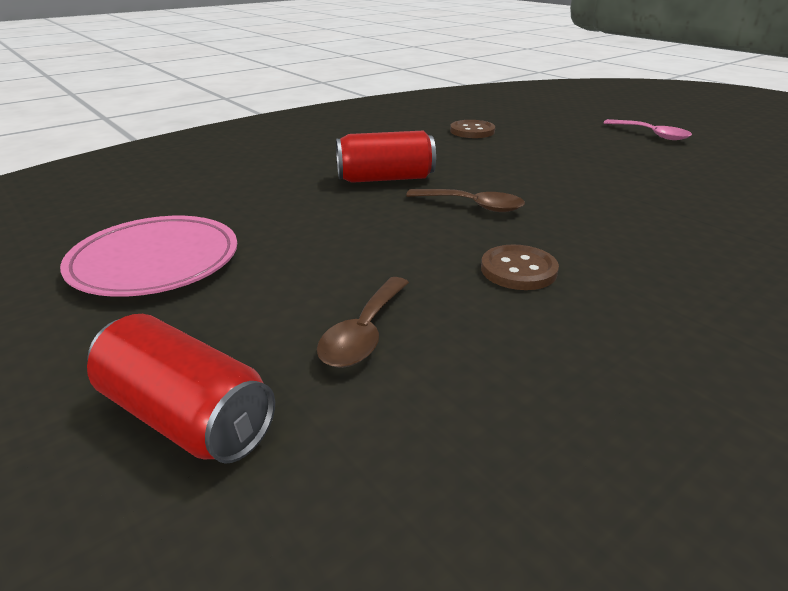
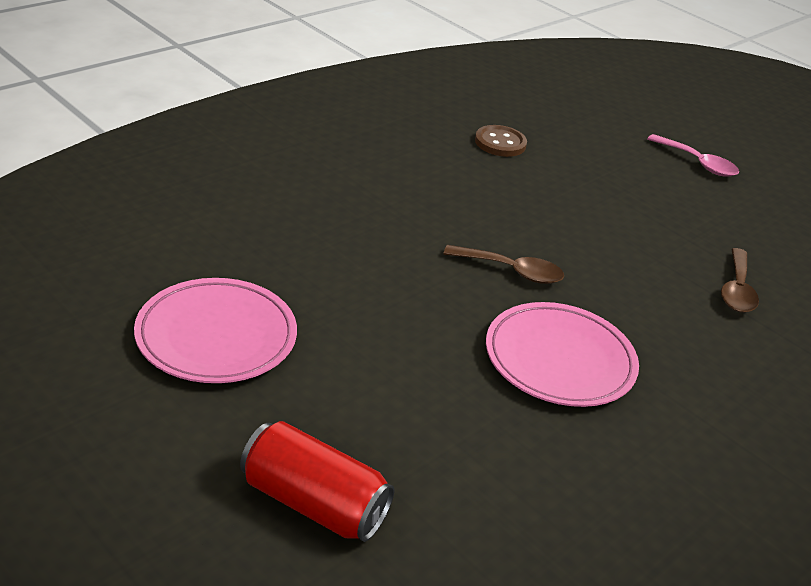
camera: 10 degrees left, 5 degrees up
brown spoon [317,277,409,368] -> brown spoon moved to [721,248,759,313]
red can [336,131,436,183] -> none
brown button [481,245,559,290] -> pink plate [486,302,639,407]

